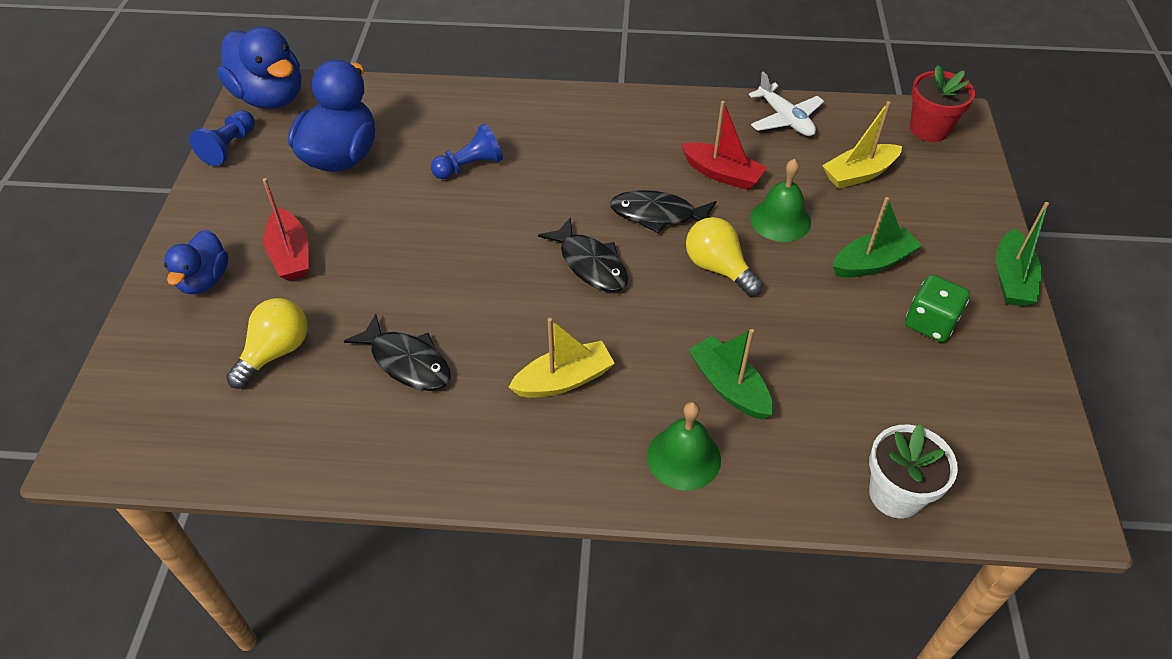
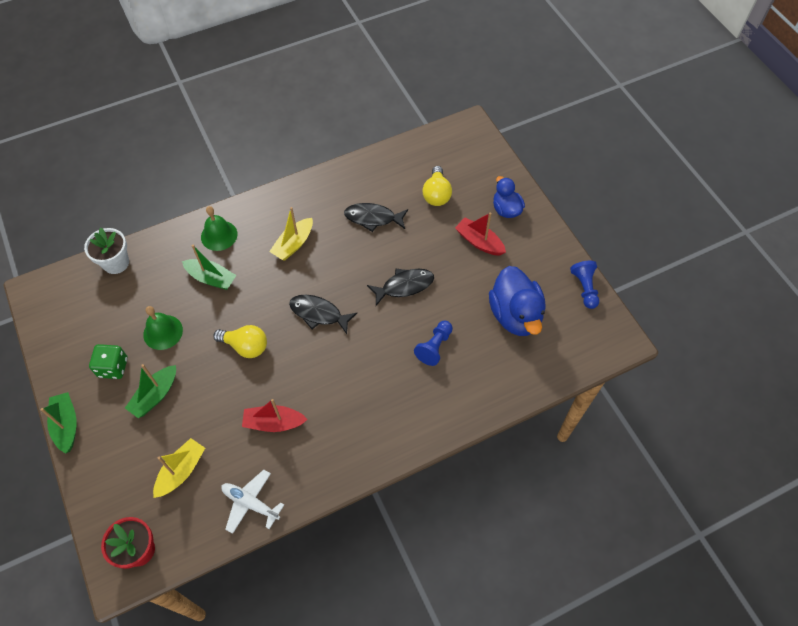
camera: 150 degrees right, 10 degrees up
blue duck [217,27,301,109] -> none
black fish [610,190,717,234] -> black fish moved to [367,269,434,306]
green bell [750,159,811,242] -> green bell moved to [143,306,183,350]

